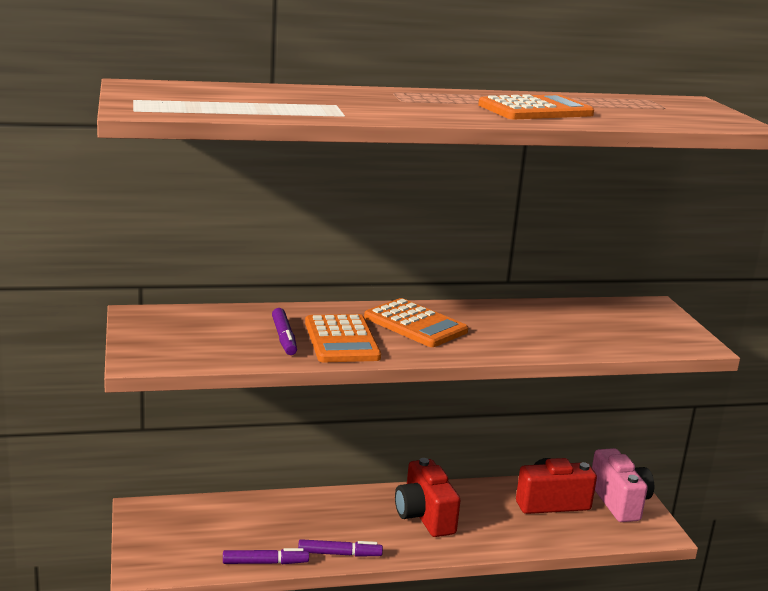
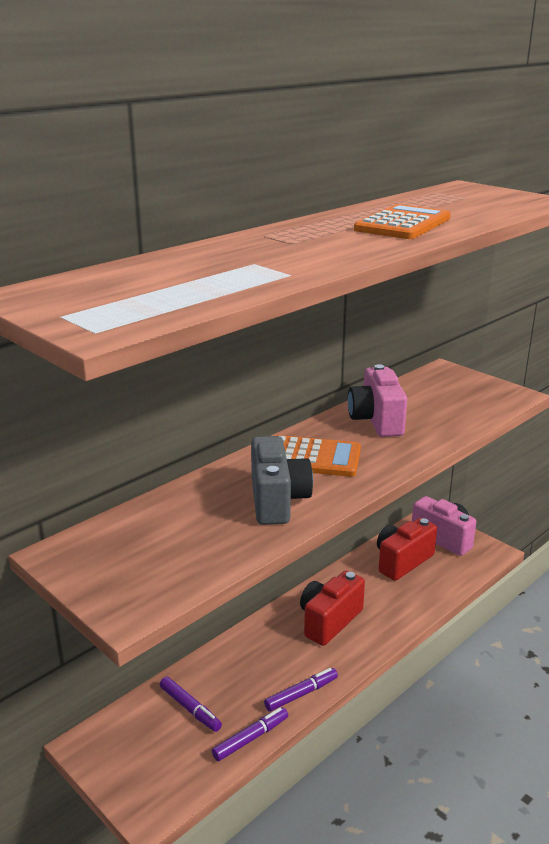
camera: 30 degrees left, 5 degrees up
purple marker [272,308,297,355] -> purple marker moved to [160,677,222,732]
orange calculator [305,314,381,362] -> grey camera [251,436,313,525]
red camera [395,458,461,537] -> red camera turned 90 degrees clockwise [300,571,365,646]
none -> pink camera [348,364,407,437]

